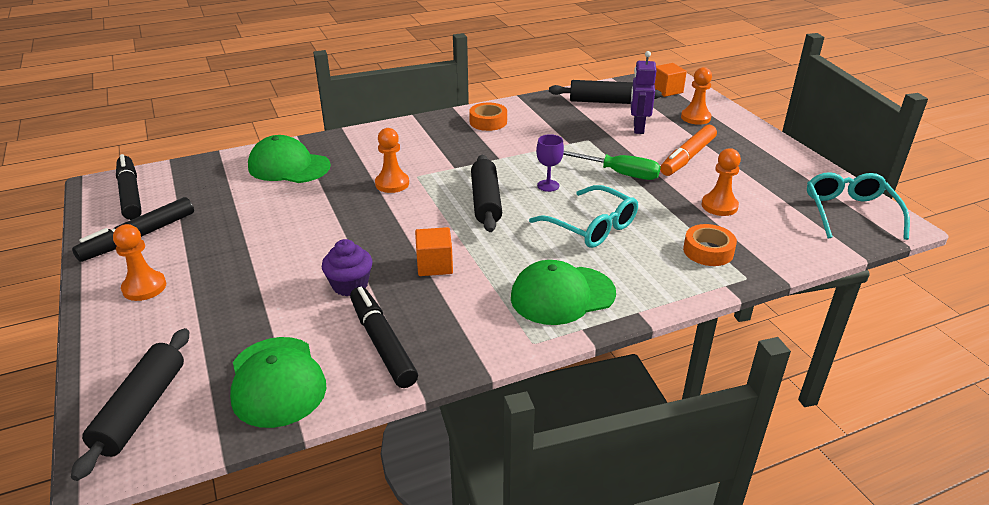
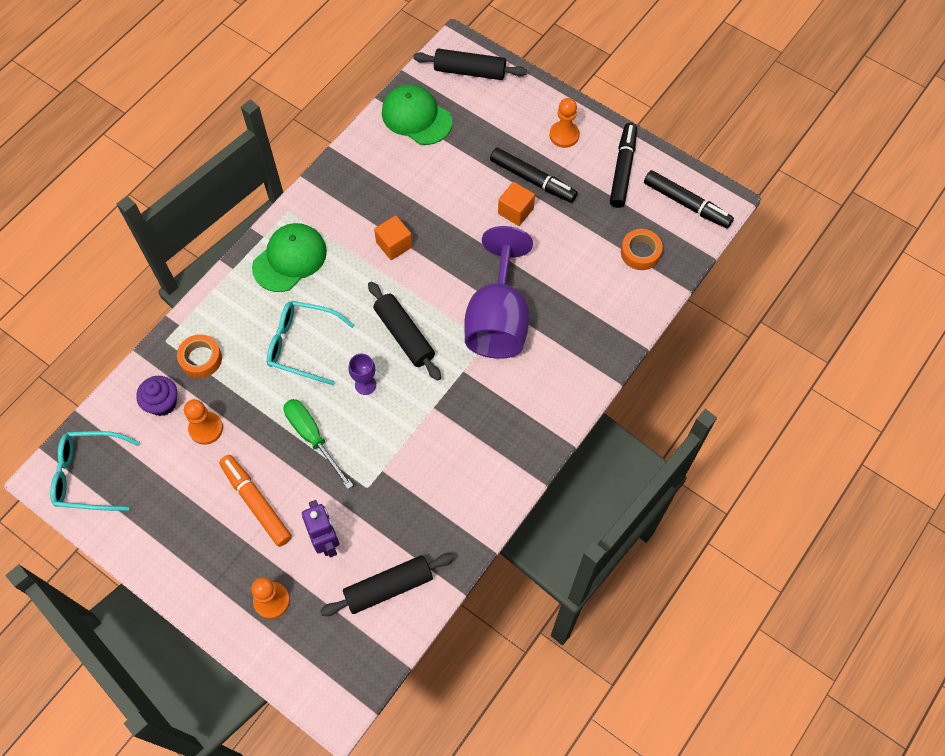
camera: 150 degrees right, 30 degrees up
black rolling pin [71,328,189,481] -> black rolling pin turned 60 degrees counterclockwise [413,48,527,80]
green cap [248,135,331,183] -> none
purple cupcake [322,239,372,296] -> purple cupcake moved to [136,376,177,416]
black marker [350,287,418,388] -> black marker moved to [490,148,578,203]
orange pawn [375,128,409,193] -> purple goblet [464,226,533,359]
orange tape [469,103,507,131] -> orange tape moved to [621,229,663,270]
green screwdriver [563,151,661,180] -> green screwdriver turned 60 degrees clockwise [283,399,353,489]
orange cube [655,63,687,97] -> orange cube moved to [498,182,535,226]
orange marker [660,125,717,176] -> orange marker turned 45 degrees counterclockwise [219,455,292,547]
turquoise glasses [807,172,910,240] -> turquoise glasses turned 120 degrees clockwise [50,431,140,511]

